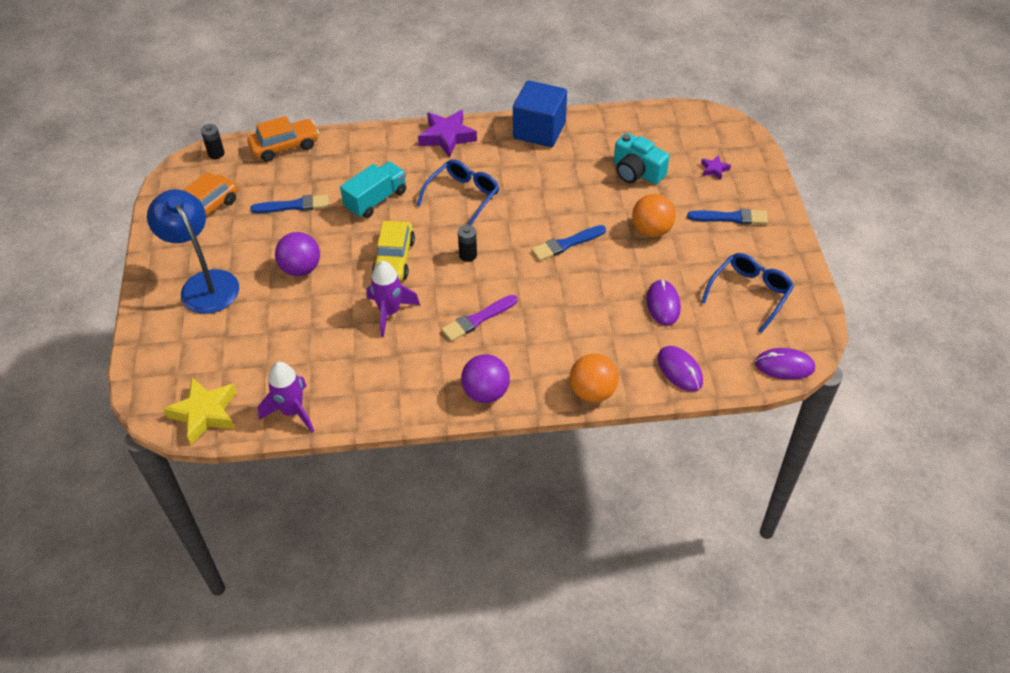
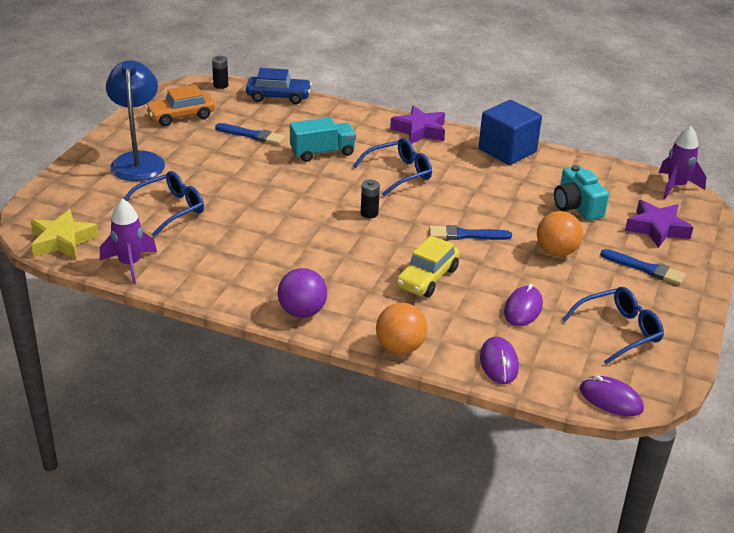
camera: 25 degrees right, 15 degrees down
orange car [247,116,319,162] -> blue car [246,68,312,104]
purple ball [275,232,320,276] -> none
purple rocket [366,261,420,337] -> purple rocket moved to [659,126,706,199]
yellow car [372,221,415,281] -> yellow car moved to [396,235,460,297]
purple brush [441,295,517,341] -> none
purple star [701,155,731,180] -> purple star [625,200,694,248], size x2.04
none -> blue glasses [124,171,204,237]

